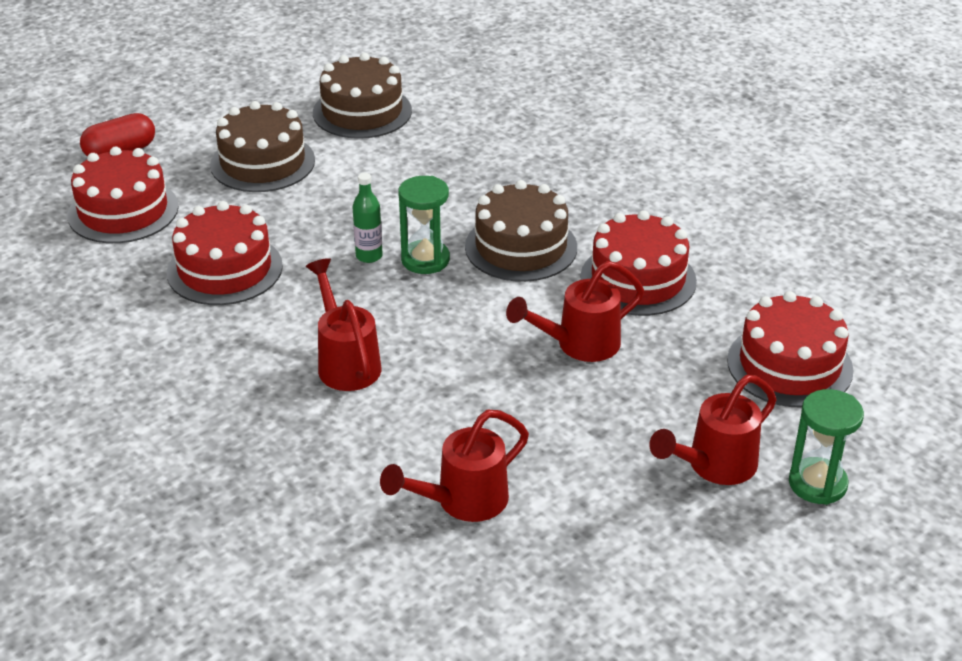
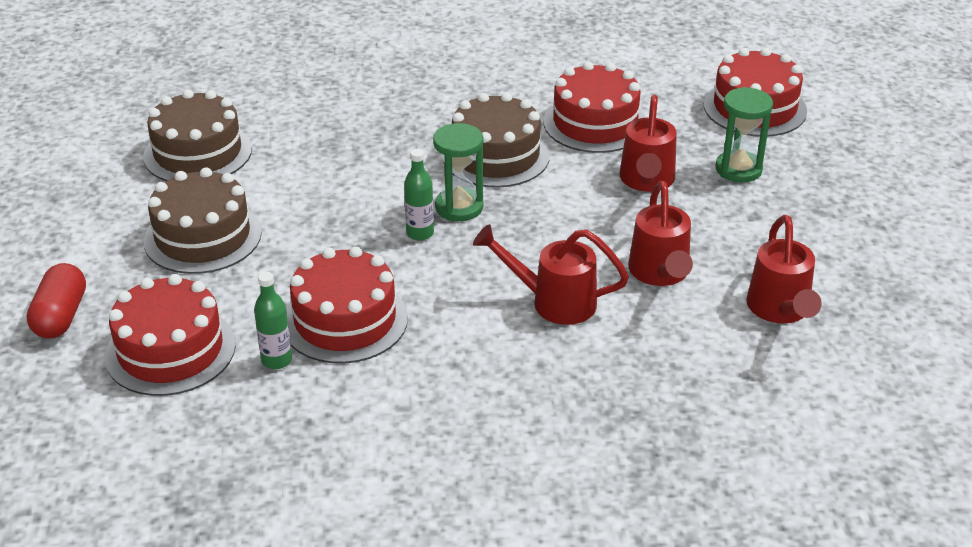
camera: 55 degrees left, 0 degrees up
red watering can [649,375,777,485] -> red watering can moved to [628,181,693,286]
green hourglass [789,389,864,505] -> green hourglass moved to [716,87,773,183]
none -> green bottle [254,272,292,369]

